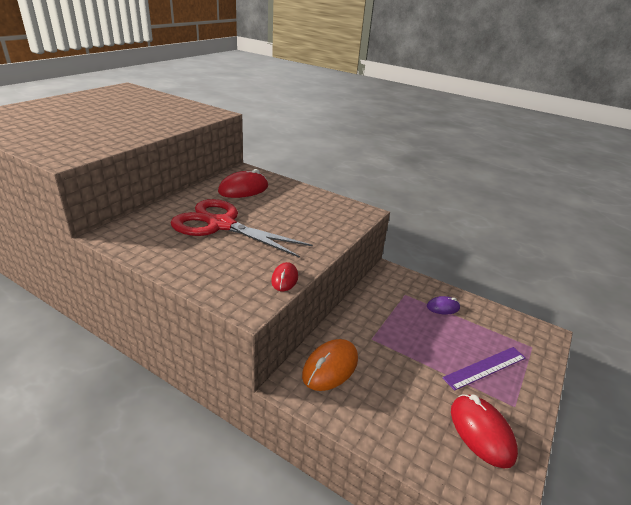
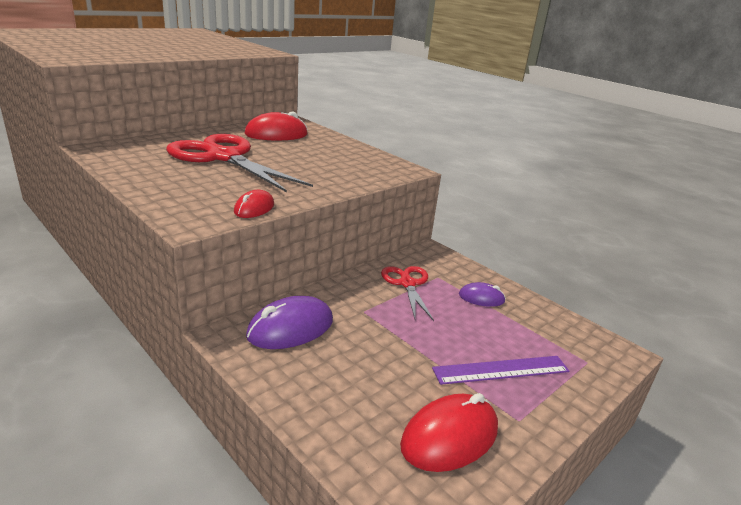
camera: 15 degrees right, 5 degrees down
orange mouse [302,339,358,391] -> purple mouse [246,296,333,349]
red mouse [451,394,518,468] -> red mouse turned 60 degrees clockwise [400,393,498,472]
none -> red scissors [381,266,434,321]

